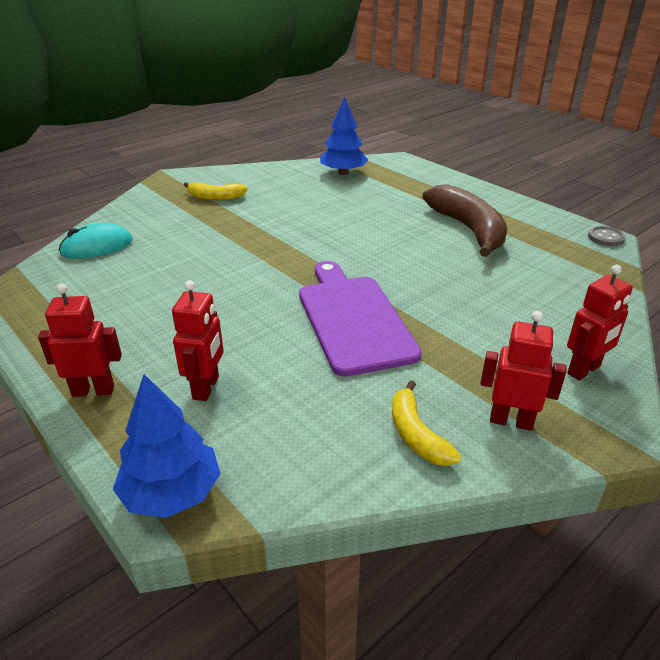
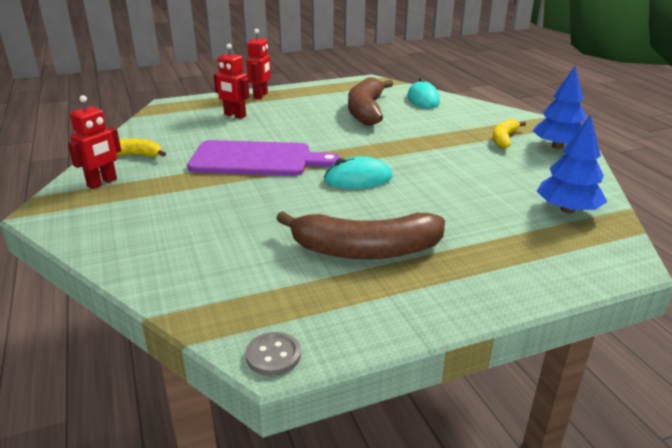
camera: 110 degrees right, 5 degrees down
blue tree [113,374,221,518] -> blue tree moved to [533,65,587,149]
red robot [567,265,633,381] -> none
none -> turquoise mouse [324,156,393,189]
none -> brown banana [348,77,393,126]

